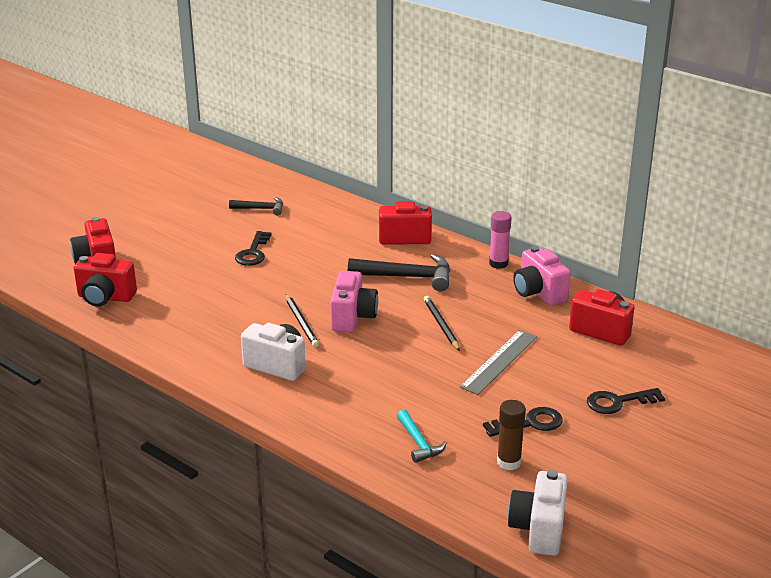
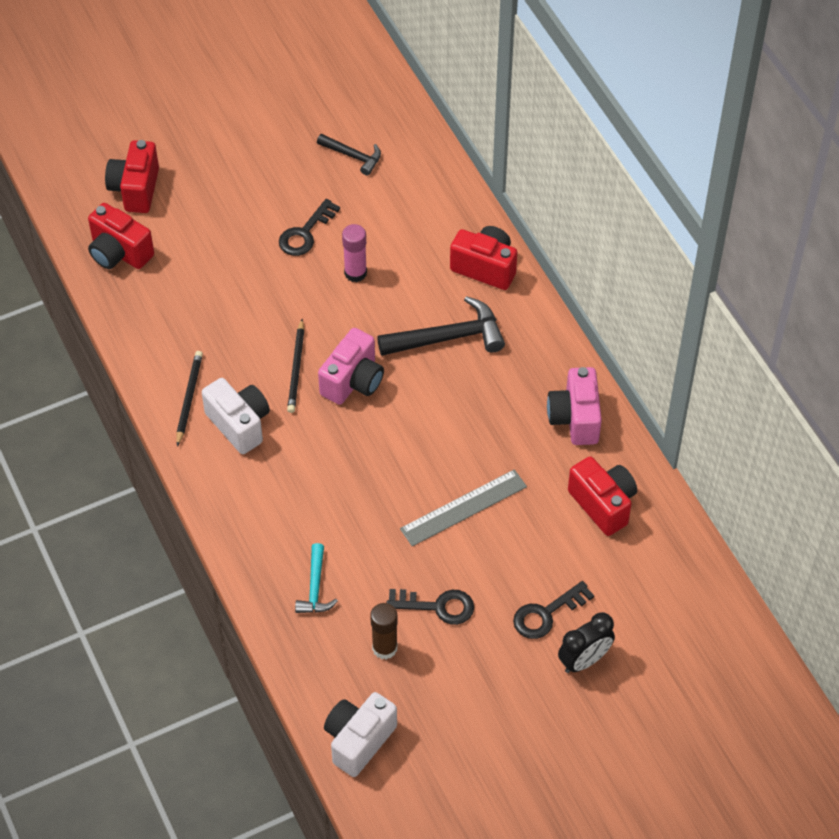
camera: 25 degrees right, 25 degrees up
black hammer [348,254,450,292] -> black hammer turned 45 degrees counterclockwise [377,296,505,356]
black pencil [424,296,460,351] -> black pencil moved to [176,351,203,447]
pink glue stick [489,211,512,269] -> pink glue stick moved to [342,224,367,282]
black key [587,388,665,414] -> black key turned 45 degrees counterclockwise [513,581,594,639]
none -> black clock [558,612,615,673]

